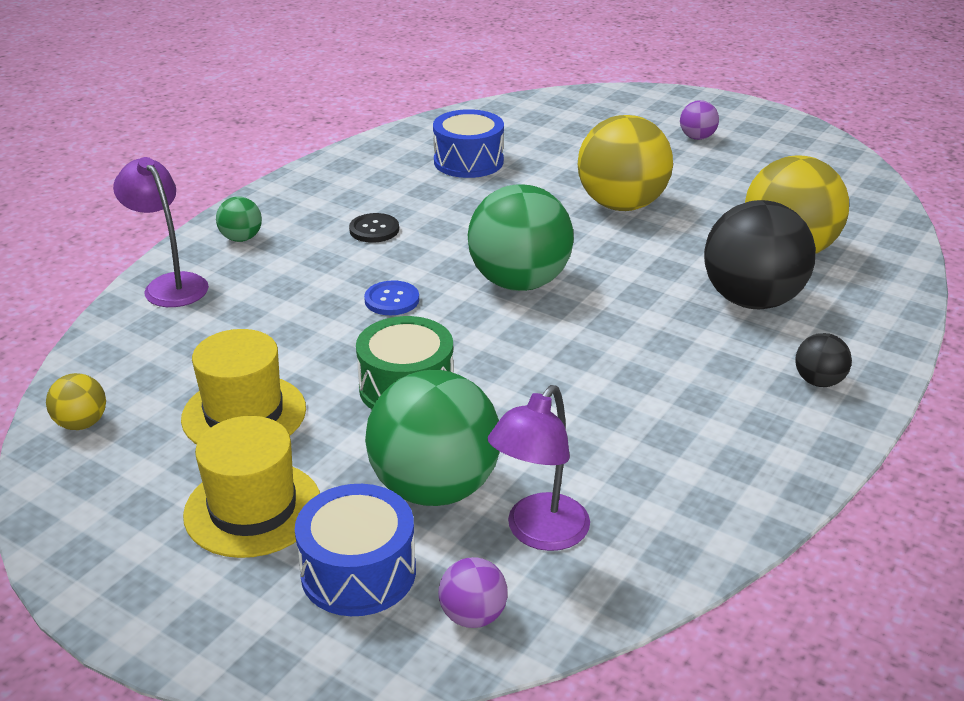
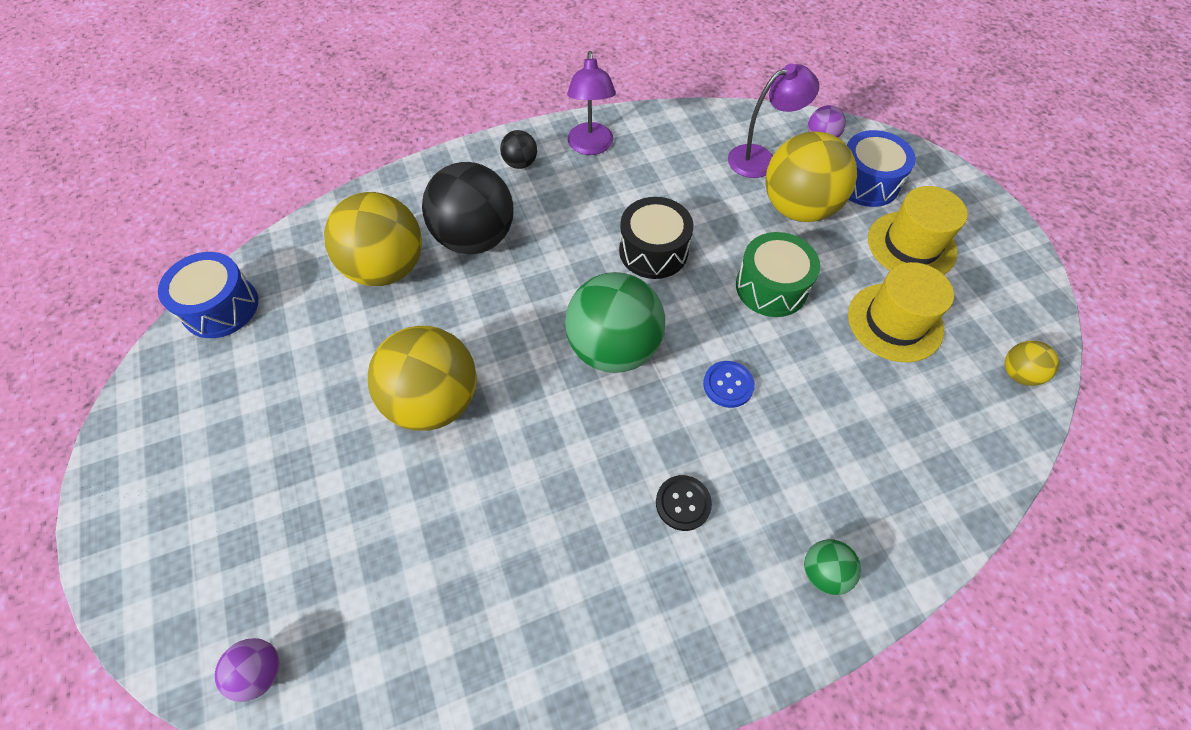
camera: 145 degrees left, 25 degrees up
purple lamp [113,157,209,307] -> purple lamp moved to [567,51,616,155]
green ball [365,370,500,506] -> yellow ball [766,131,857,222]
blue drum [433,109,504,178] -> blue drum moved to [158,252,258,338]
purple ball [680,100,719,140] -> purple ball moved to [215,638,280,702]
none -> black drum [619,197,693,279]

